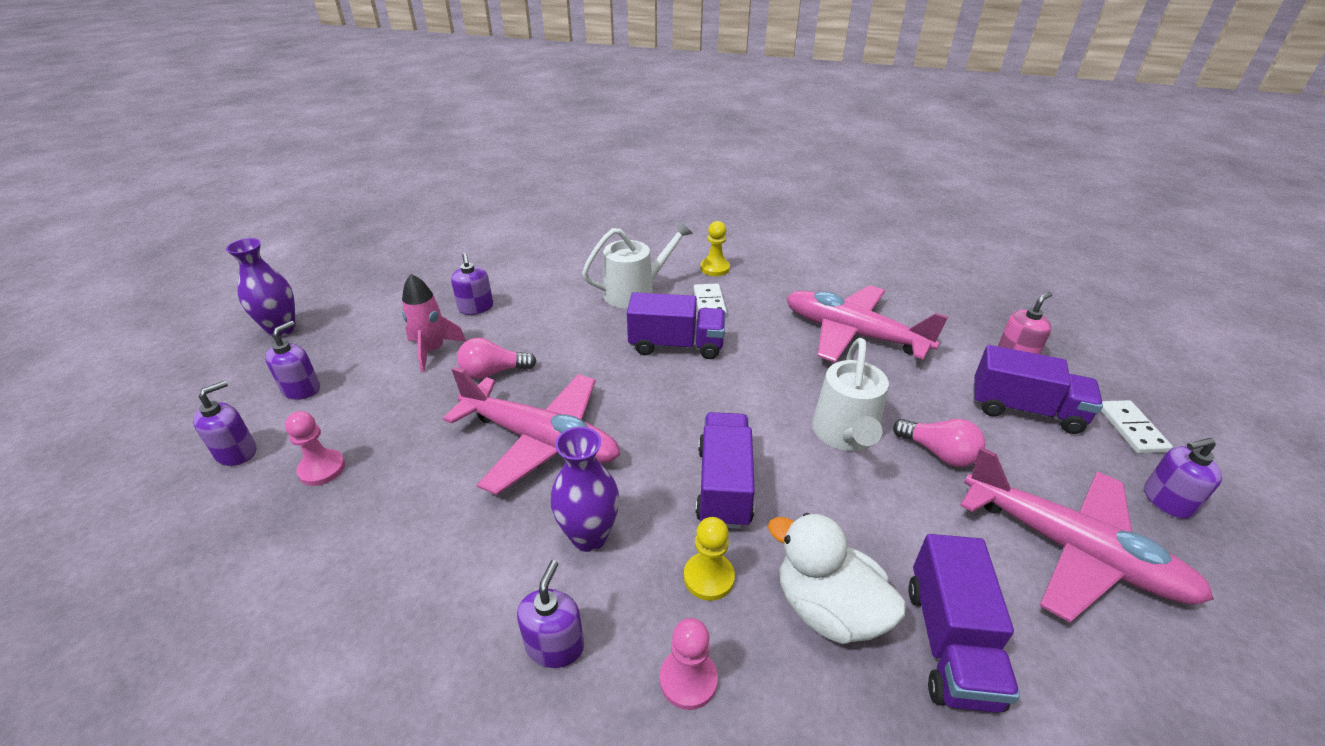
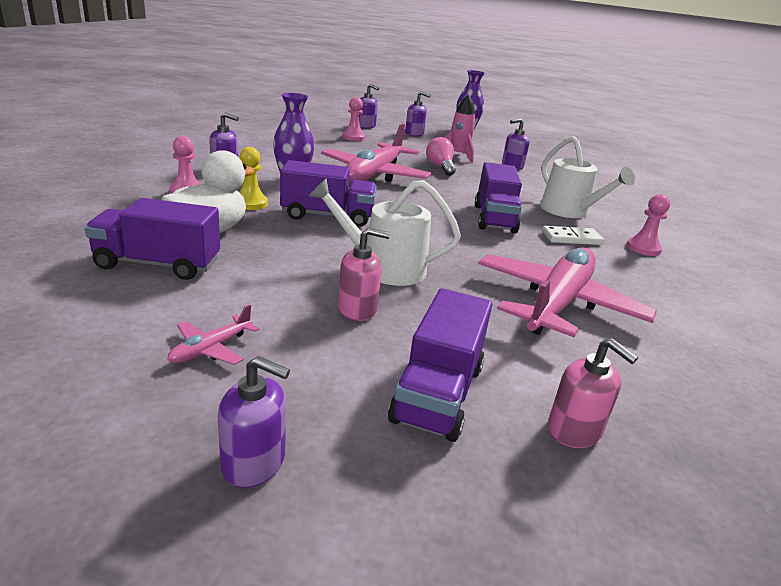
camera: 85 degrees right, 10 degrees down
yellow pawn [700,221,730,276] -> pink pawn [626,194,670,256]
pink light bulb [893,419,985,467] -> pink soap dispenser [338,228,390,321]
pink plane [960,447,1214,623] -> pink plane [167,305,259,365], size x0.41
white domino [1101,400,1173,454] -> none
purple soap dispenser [1144,438,1222,519] -> purple soap dispenser turned 120 degrees clockwise [218,356,290,488]

